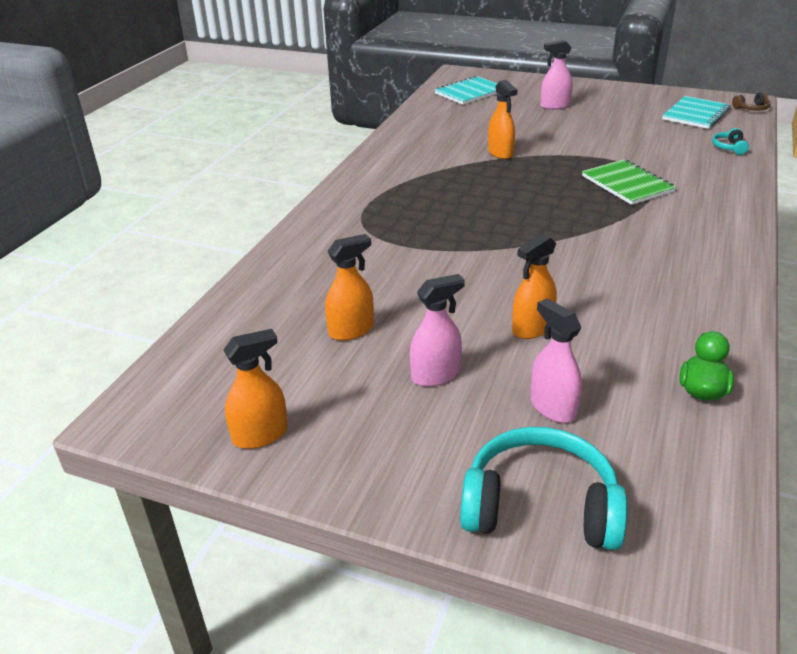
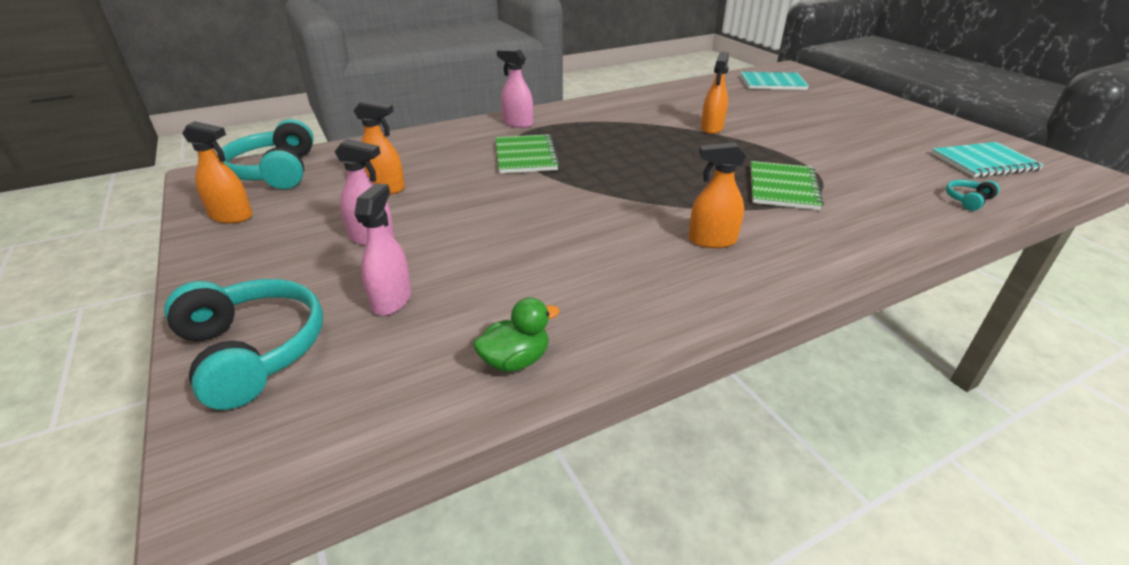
camera: 40 degrees right, 0 degrees up
orange spray bottle [512,234,557,339] -> orange spray bottle moved to [689,142,746,248]
pink spray bottle [540,40,573,110] -> pink spray bottle moved to [497,49,533,128]
brown headphones [732,92,771,111] -> none
none -> turquoise headphones [221,119,314,189]
none -> green notebook [496,134,560,174]

